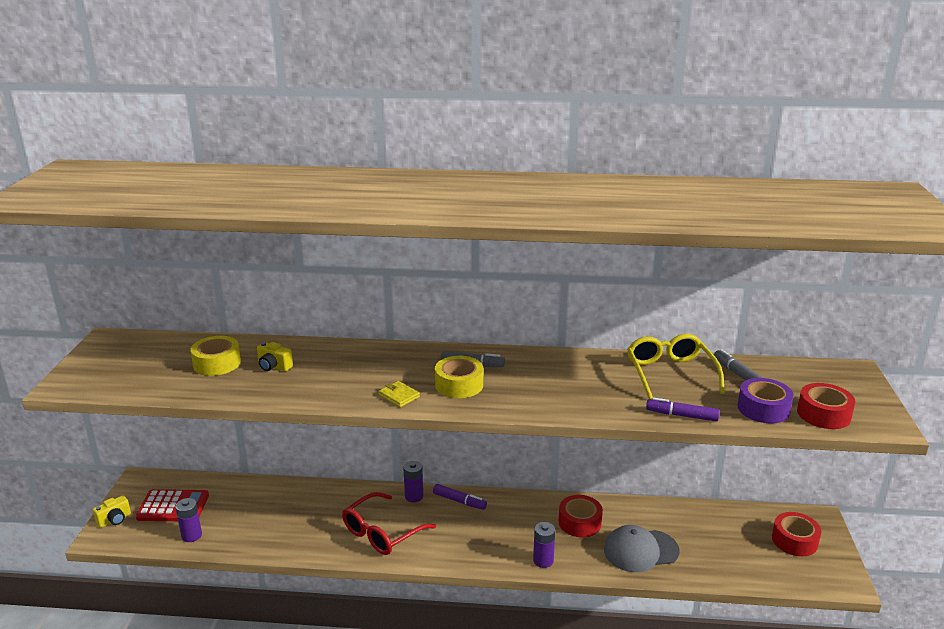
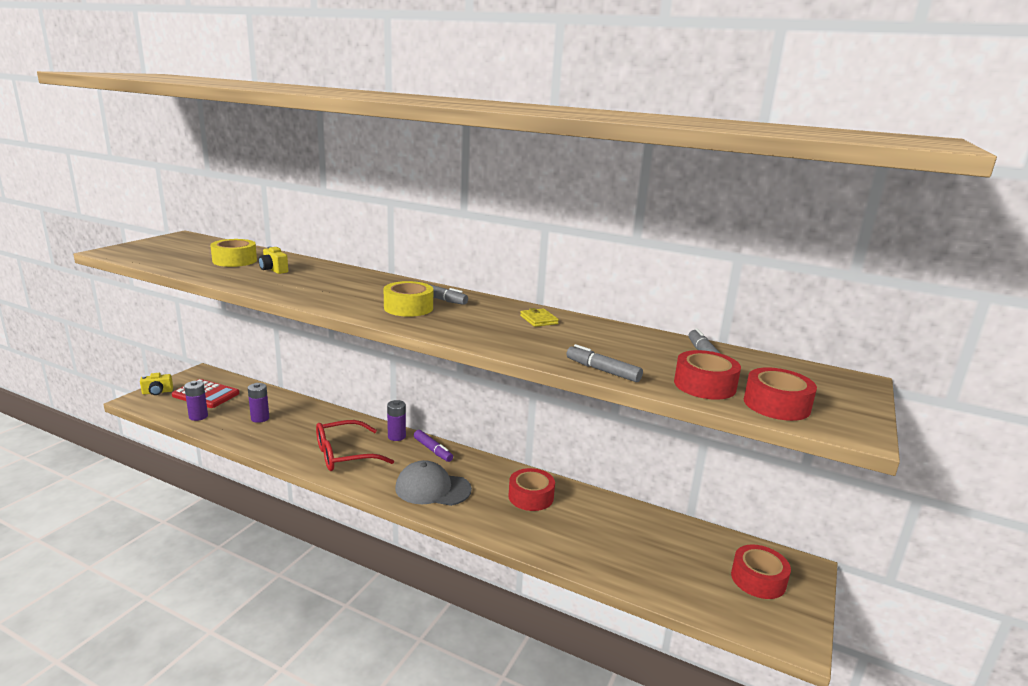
camera: 20 degrees right, 5 degrees down
yellow wallet [379,381,420,407] -> yellow wallet moved to [520,308,559,327]
purple battery [533,522,555,568] -> purple battery moved to [248,383,269,423]
grey cap [604,525,679,572] -> grey cap moved to [395,460,472,506]
yellow glasses [627,334,725,399] -> none
purple marker [646,397,720,422] -> grey marker [566,344,643,382]
purple tape [737,378,794,423] -> red tape [674,350,741,400]

